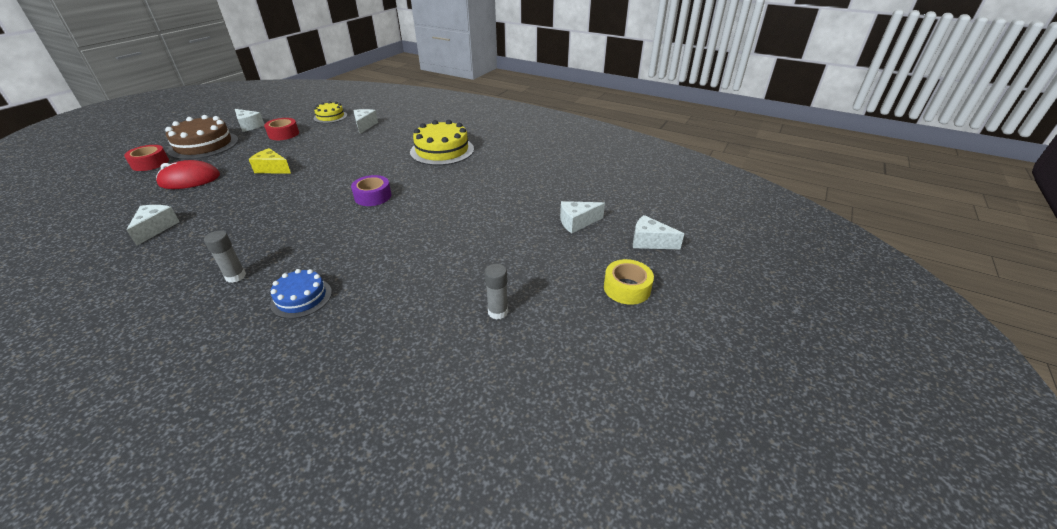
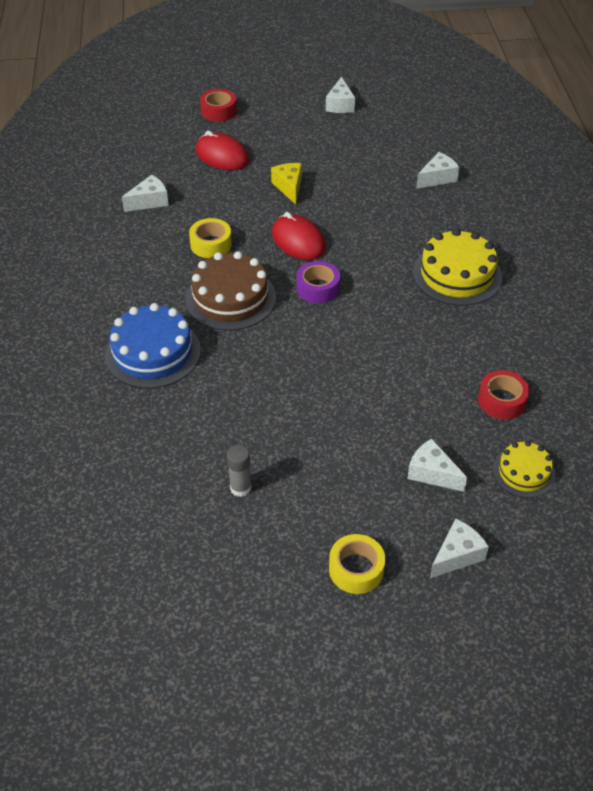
camera: 55 degrees right, 10 degrees up
brown cake [165,115,239,160] -> brown cake moved to [185,251,276,331]
grey glue stick [204,231,246,283] -> none
red tape [264,118,299,140] -> red tape moved to [478,370,530,419]
blue cake [270,269,332,319] -> blue cake [105,303,201,389], size x1.73
yellow cake [314,101,347,123] -> yellow cake moved to [493,441,555,498]
white cheese [633,215,684,250] -> white cheese turned 60 degrees clockwise [430,518,489,578]
none -> yellow tape [189,218,232,258]
none -> red mouse [272,212,326,260]

